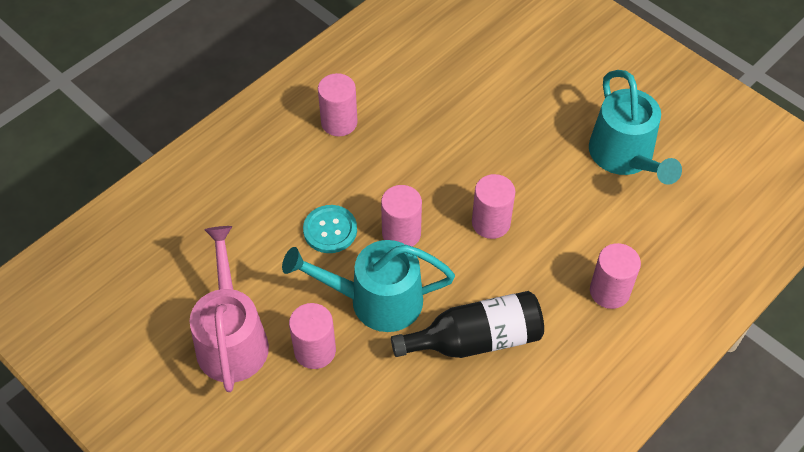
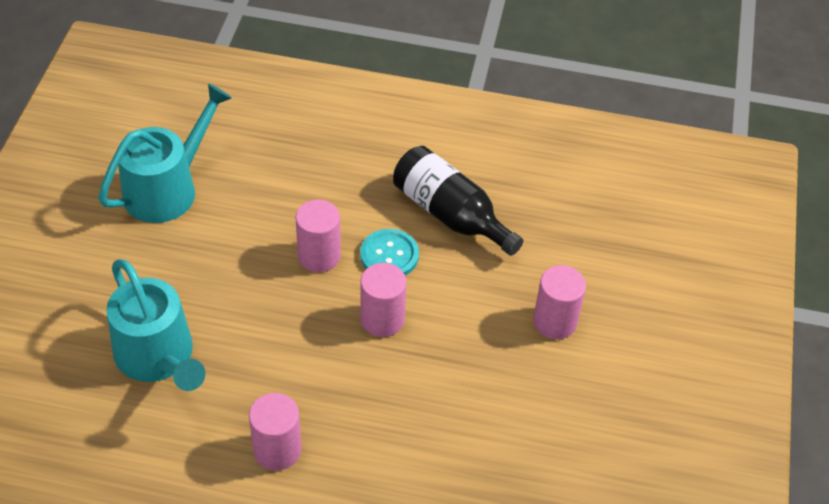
camera: 125 degrees left, 5 degrees down
pink watering can [190,226,269,392] -> none
turquoise watering can [282,240,455,332] -> turquoise watering can moved to [106,259,205,391]
turquoise button [303,205,357,253] -> turquoise button moved to [360,229,419,275]
pink cylinder [590,243,641,309] -> none

